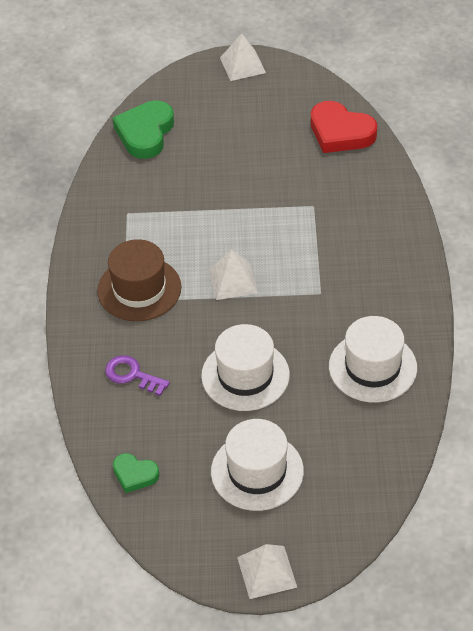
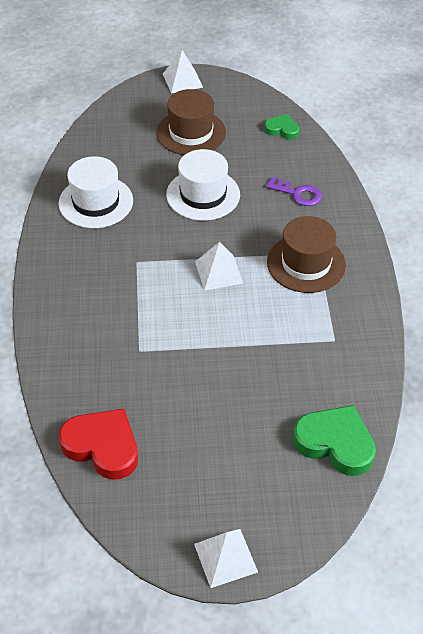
camera: 175 degrees right, 0 degrees up
green heart [113,100,174,159] -> green heart turned 75 degrees counterclockwise [293,405,376,476]
white hat [211,419,304,511] -> brown hat [156,89,226,155]

